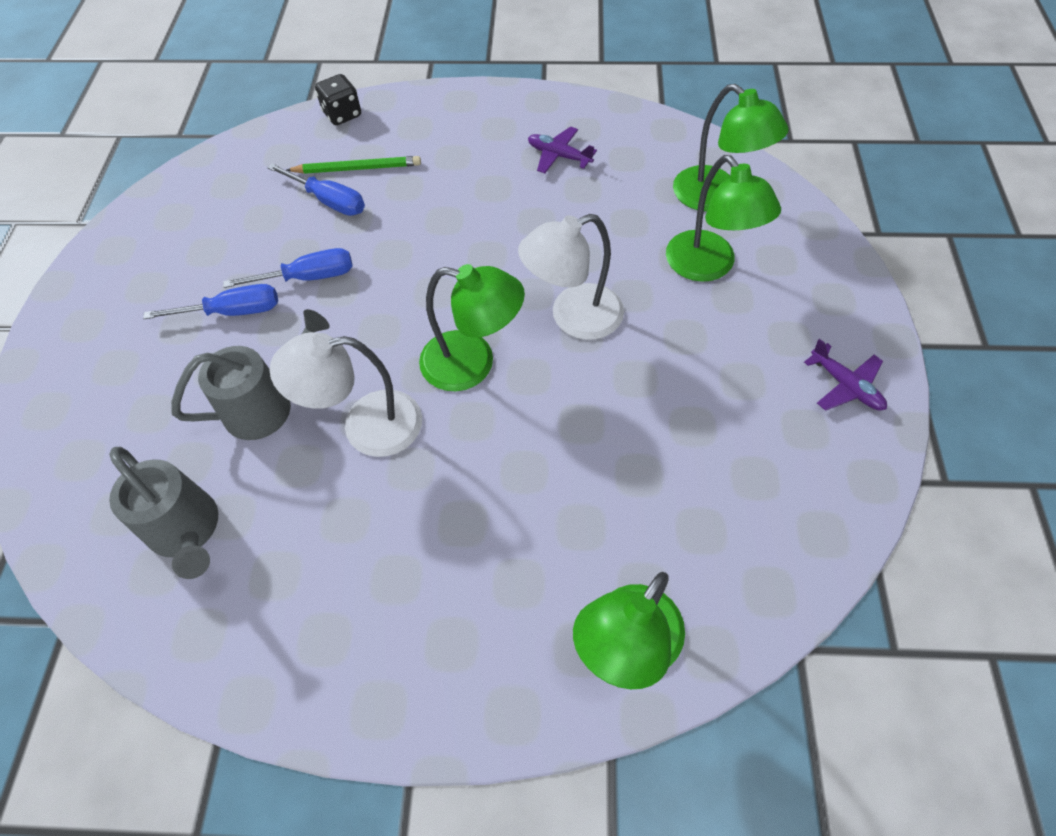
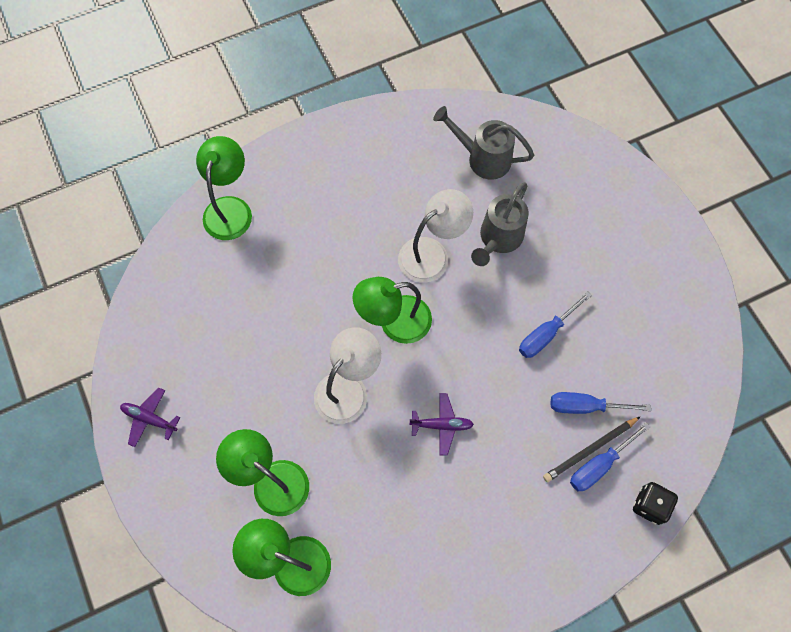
camera: 150 degrees right, 10 degrees up
blue screwdriver [143,284,278,319] -> blue screwdriver moved to [570,422,651,491]
green pencil [286,156,421,174] -> black pencil [543,416,641,482]
purple plane [528,126,597,173] -> purple plane moved to [409,393,474,456]

